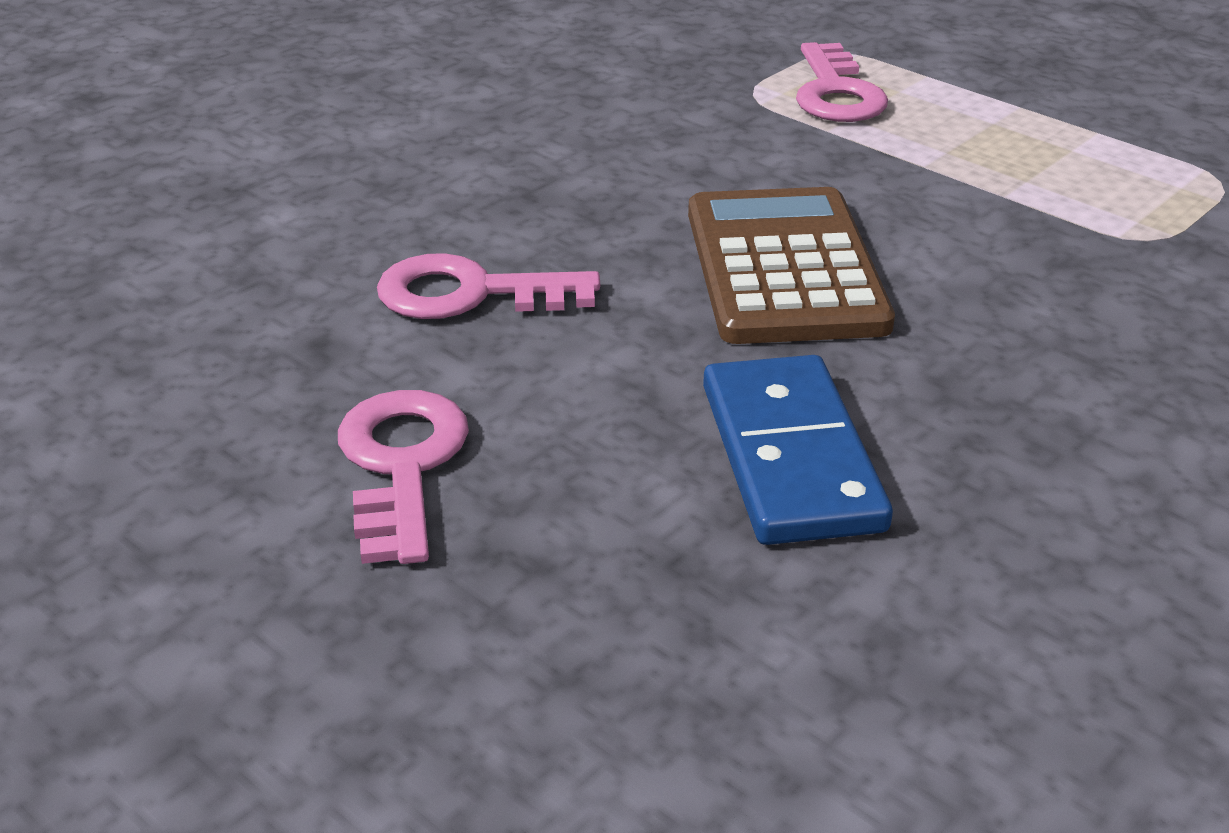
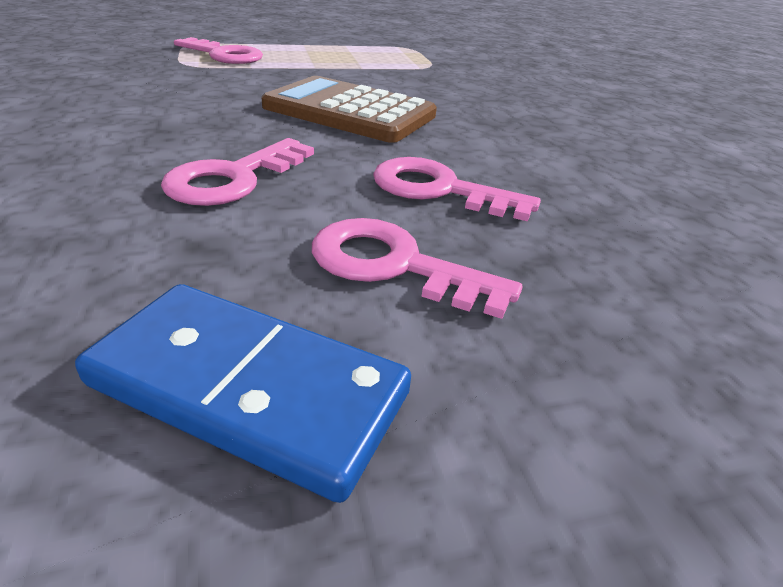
camera: 60 degrees left, 0 degrees up
blue domino [703,355,893,545] -> blue domino moved to [75,284,411,503]
none -> pink key [373,157,541,221]

